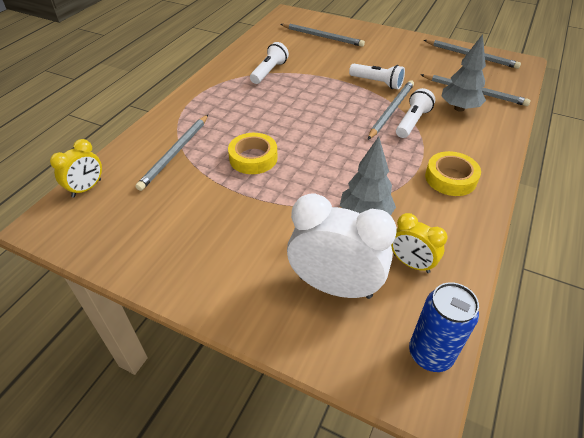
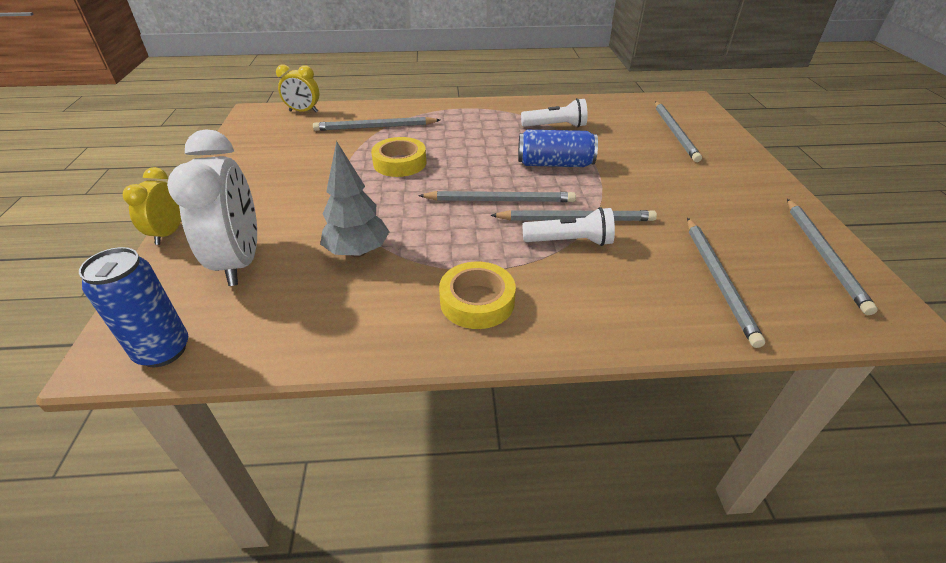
camera: 60 degrees right, 5 degrees down
white flashlight [349,64,405,90] -> none
yellow clock [391,213,447,273] -> yellow clock moved to [123,167,181,245]
grey tree [441,34,486,112] -> none
none -> grey pencil [418,191,576,202]
none -> blue can [518,130,598,167]

